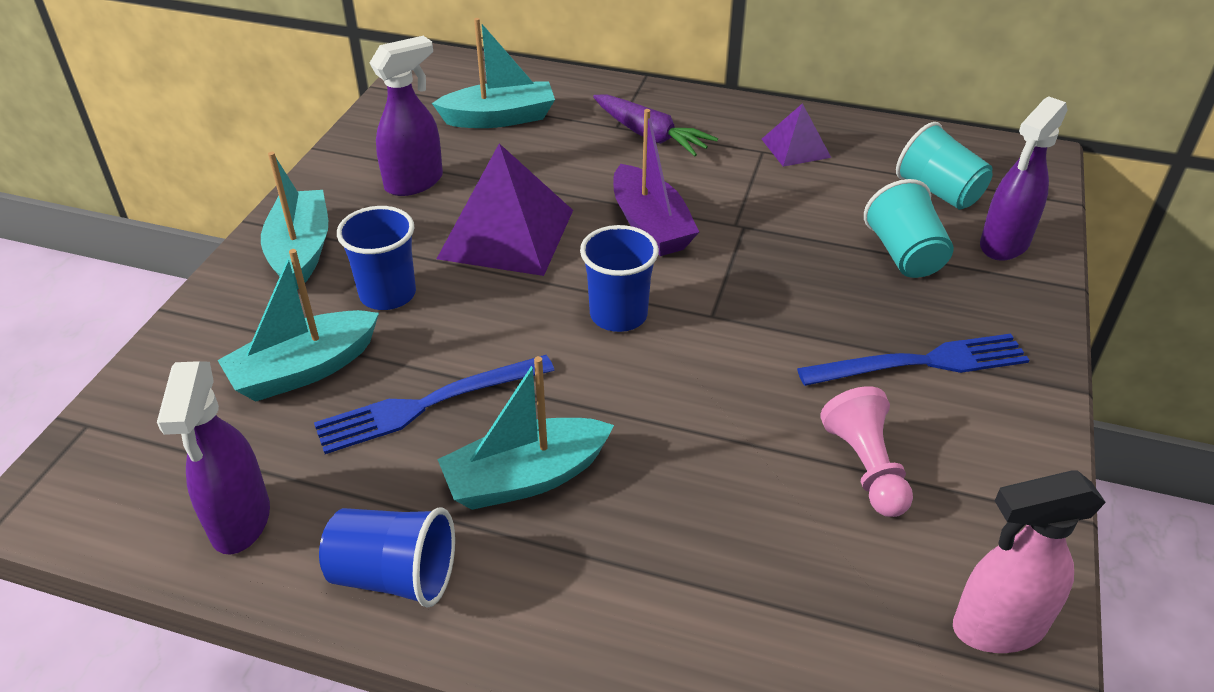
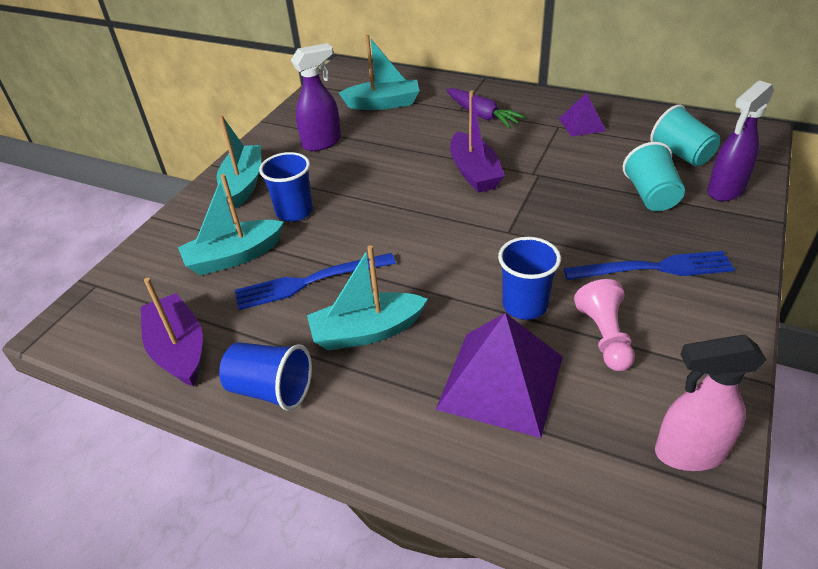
camera: 10 degrees right, 0 degrees up
purple spray bottle [157,361,270,554] -> purple boat [141,278,203,386]
purple pyramid [437,143,573,276] -> purple pyramid moved to [436,313,563,438]
blue cup [580,225,659,332] -> blue cup moved to [498,237,561,320]

